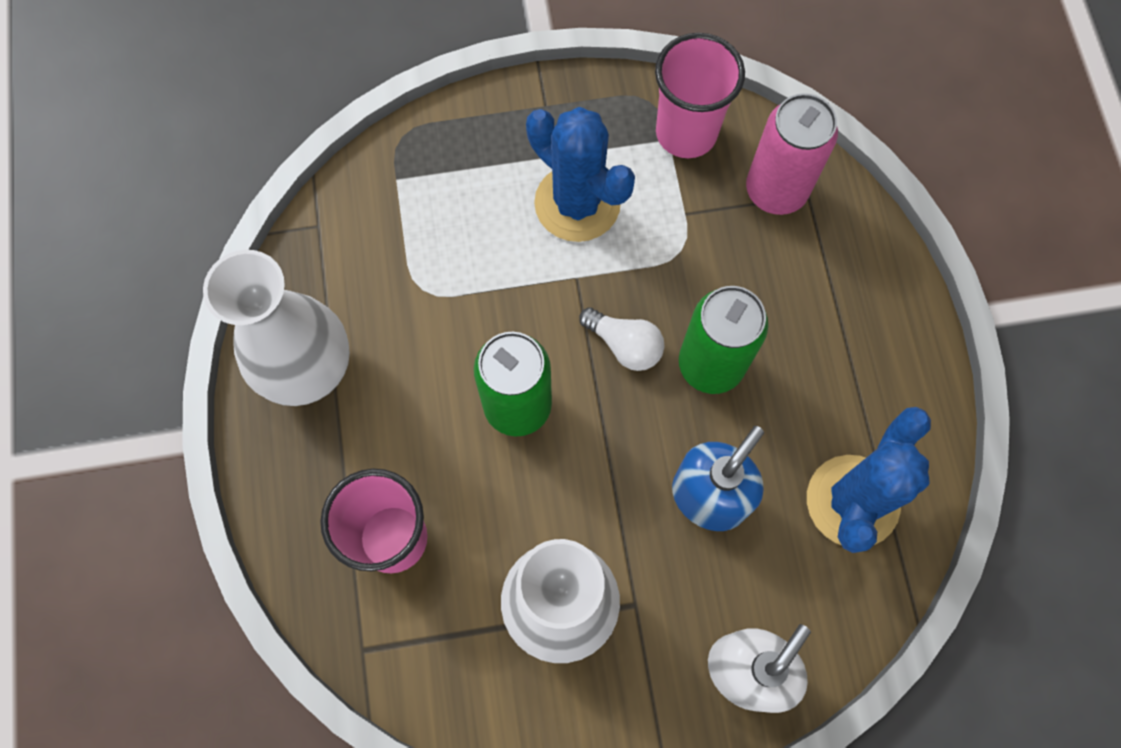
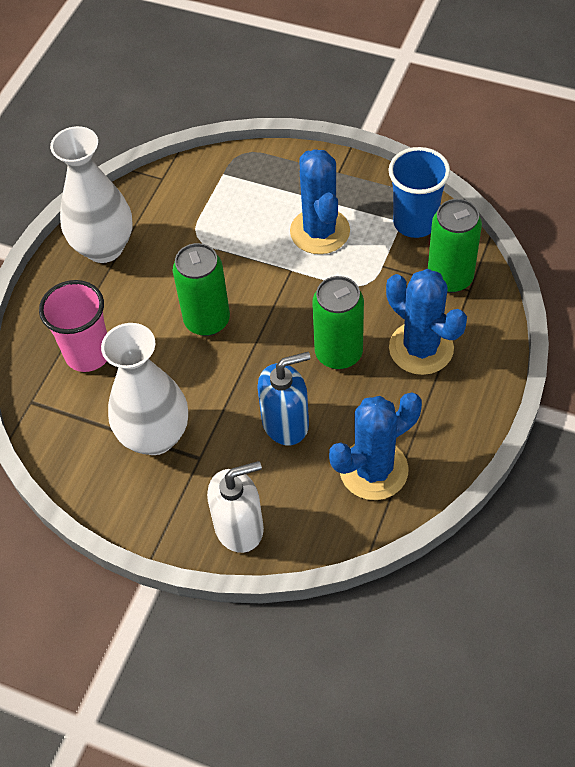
camera: 35 degrees right, 15 degrees down
white light bulb [579,307,664,371] -> none
pink cup [655,33,745,158] -> blue cup [388,147,450,238]
pink can [746,93,838,215] -> green can [428,199,482,293]
none -> blue cactus [386,269,467,375]

